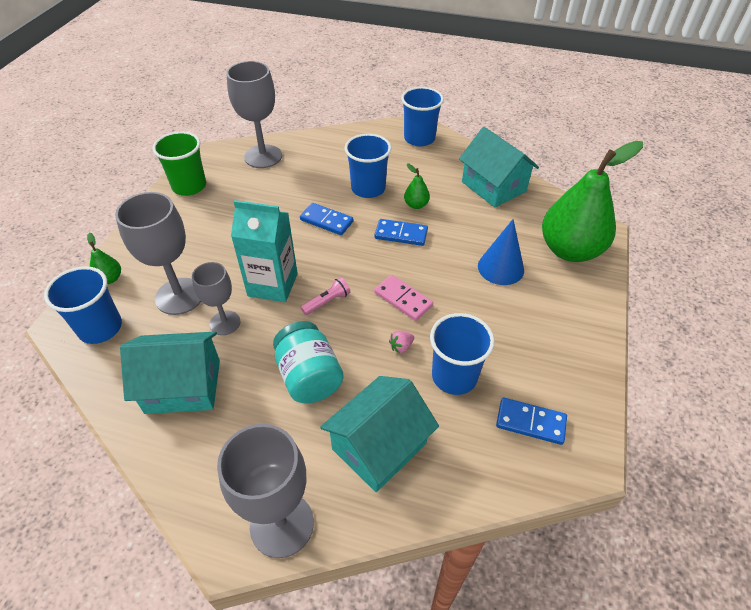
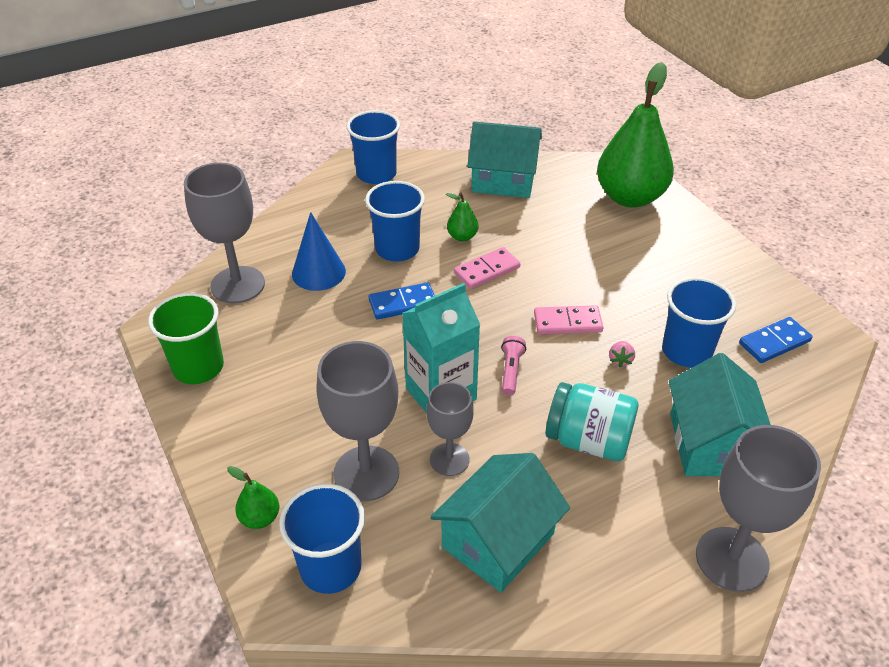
camera: 45 degrees left, 5 degrees down
blue domino [374,219,428,246] -> pink domino [454,247,520,289]
blue cone [478,219,524,285] -> blue cone moved to [292,212,346,291]

